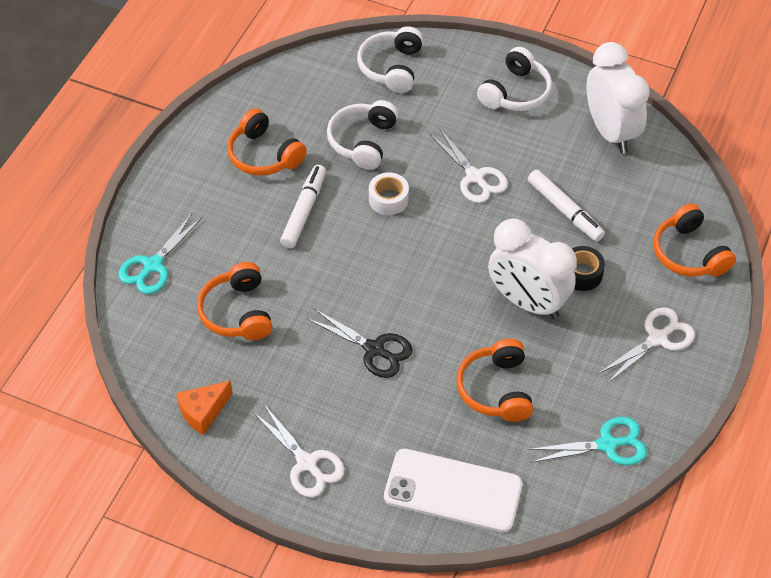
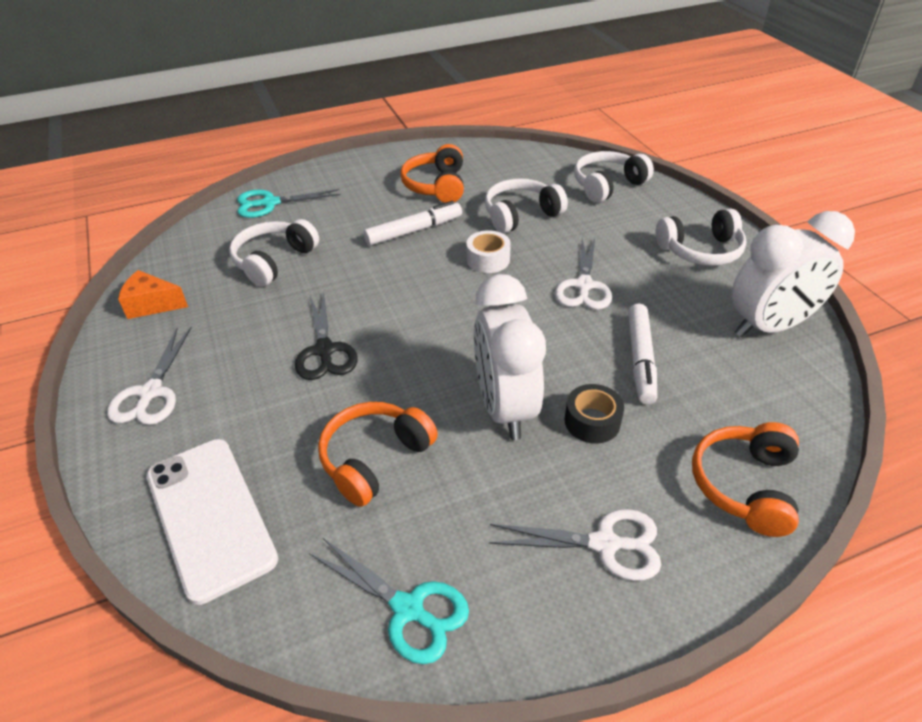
camera: 45 degrees right, 10 degrees down
orange headphones [197,262,272,340] -> white headphones [229,219,319,286]
white clock [587,42,650,153] -> white clock turned 45 degrees clockwise [732,211,855,338]

